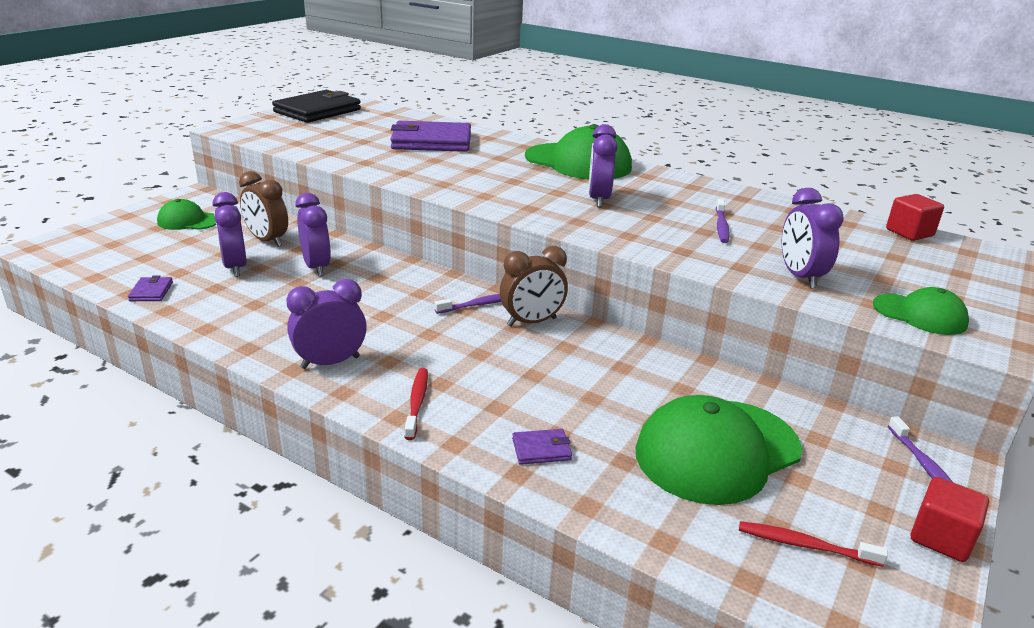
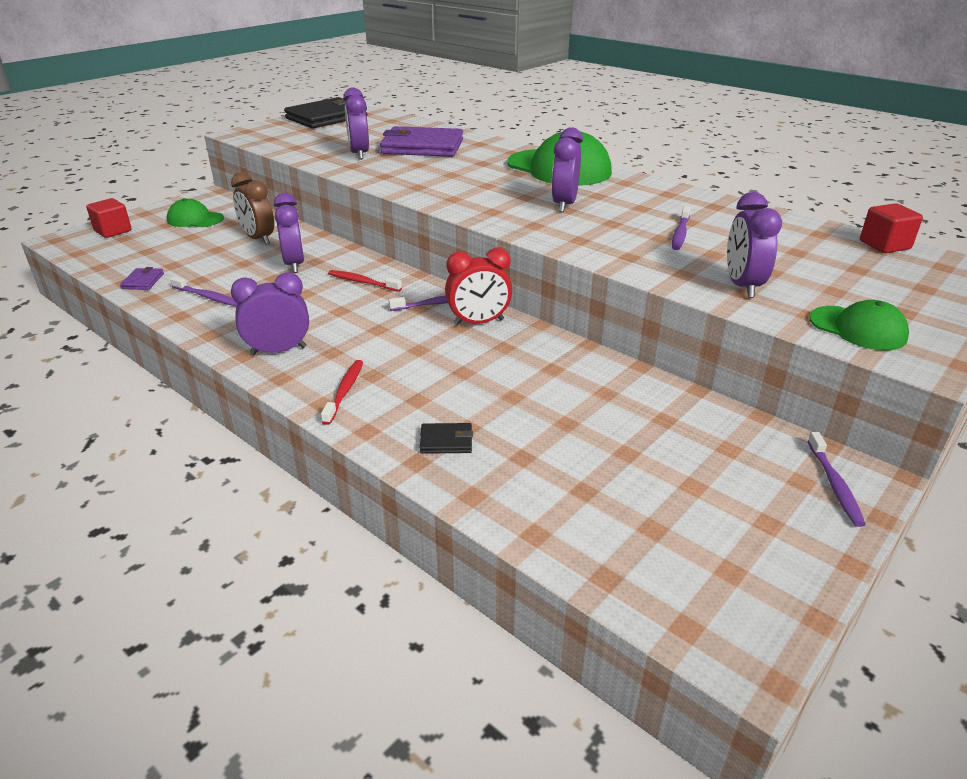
camera: 10 degrees right, 5 degrees up
purple clock [212,192,247,277] -> purple clock moved to [343,87,369,160]
brown clock [500,246,568,326] -> red clock [445,248,512,326]
purple wallet [512,429,572,465] -> black wallet [420,423,473,454]
green cap [635,395,802,505] -> none
red toothbrush [739,521,888,567] -> red toothbrush moved to [328,270,402,292]
red cube [911,477,989,562] -> red cube moved to [86,198,132,238]
none -> purple toothbrush [170,276,238,306]

